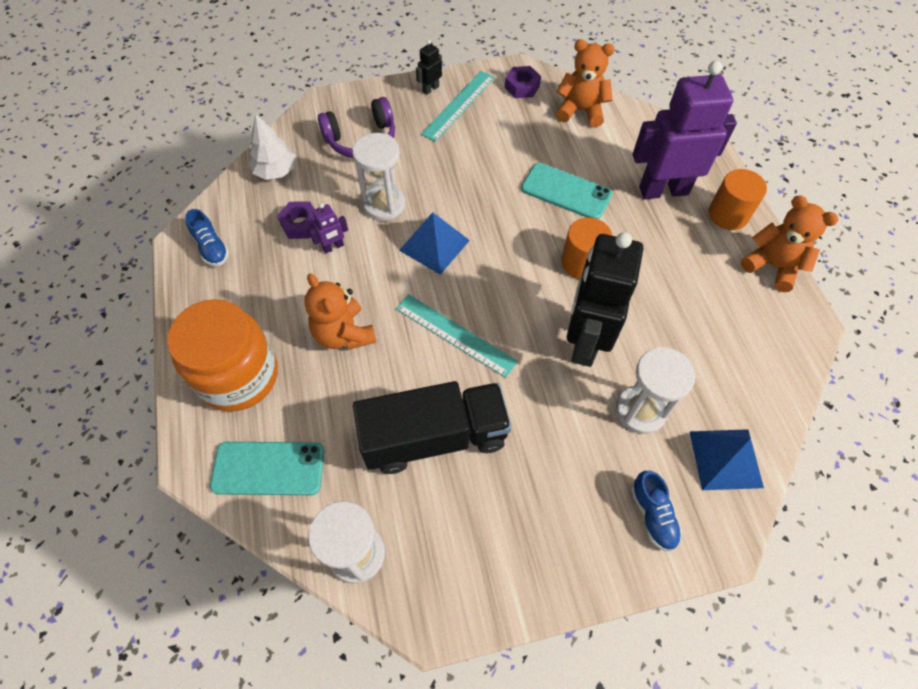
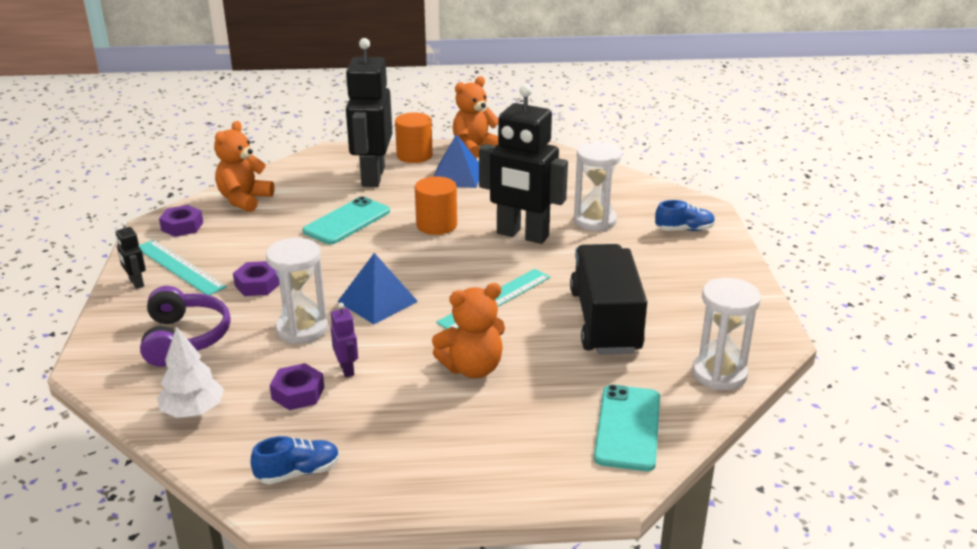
camera: 80 degrees left, 30 degrees down
orange jar [167,299,278,411] -> none
purple robot [633,61,737,199] -> black robot [345,38,392,187]
blue pyramid [689,429,764,490] -> blue pyramid moved to [434,134,479,188]
none -> purple nut [233,261,280,296]

